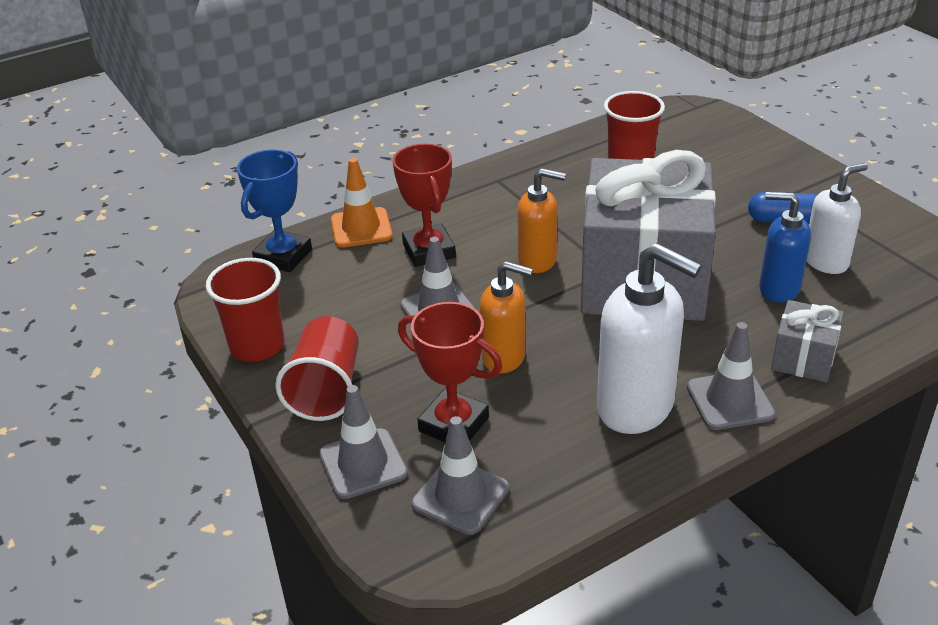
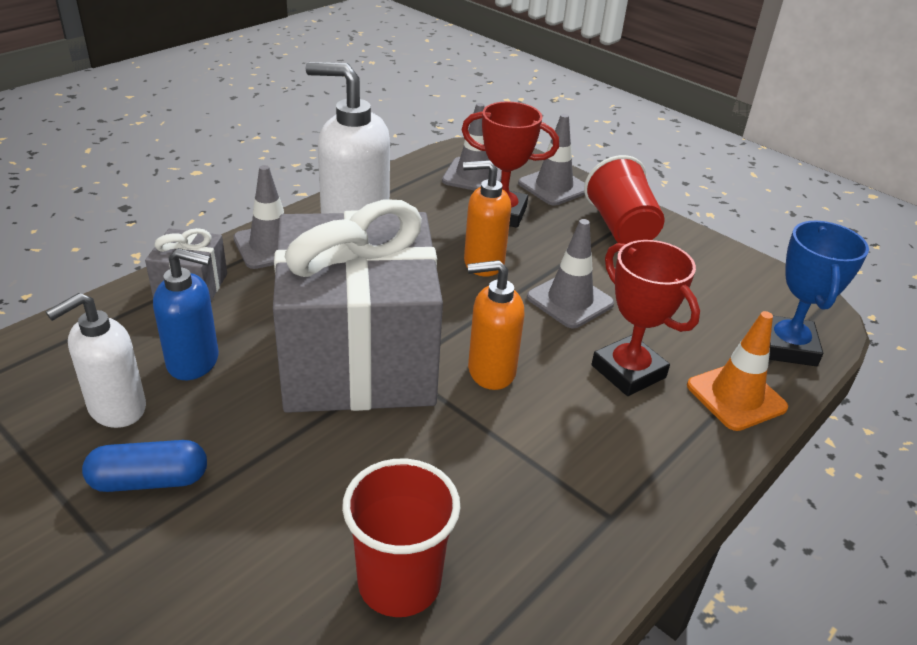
camera: 160 degrees right, 0 degrees up
red cup [206,258,285,362] -> none

